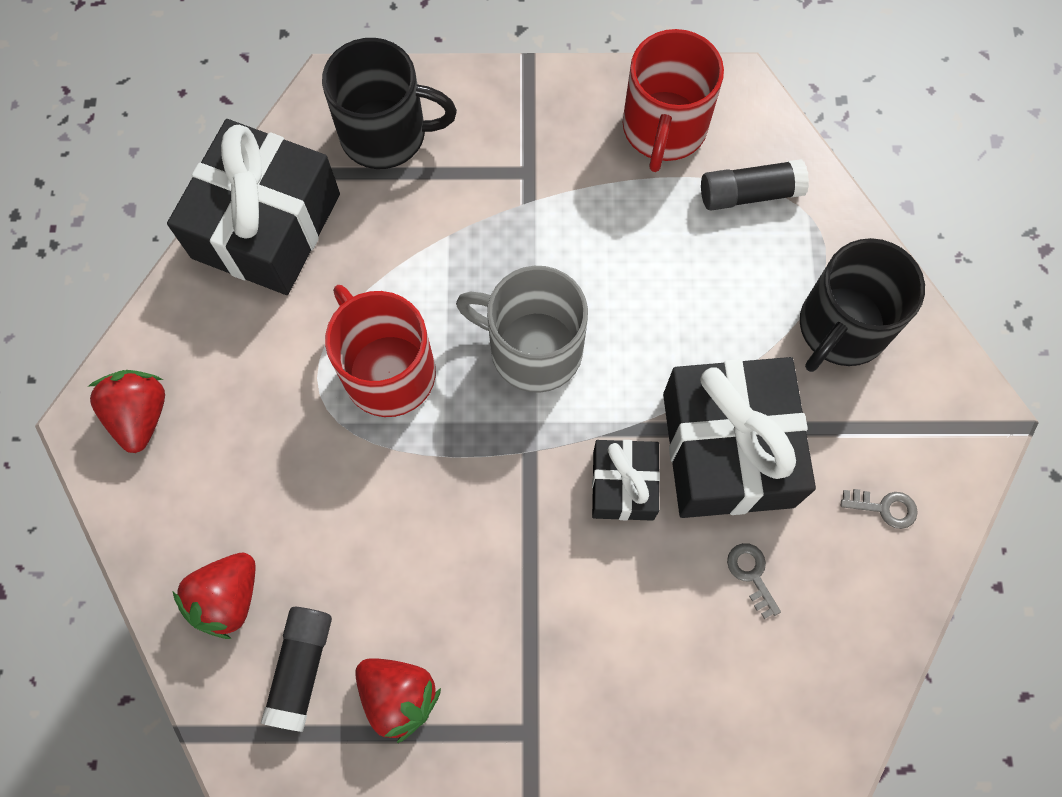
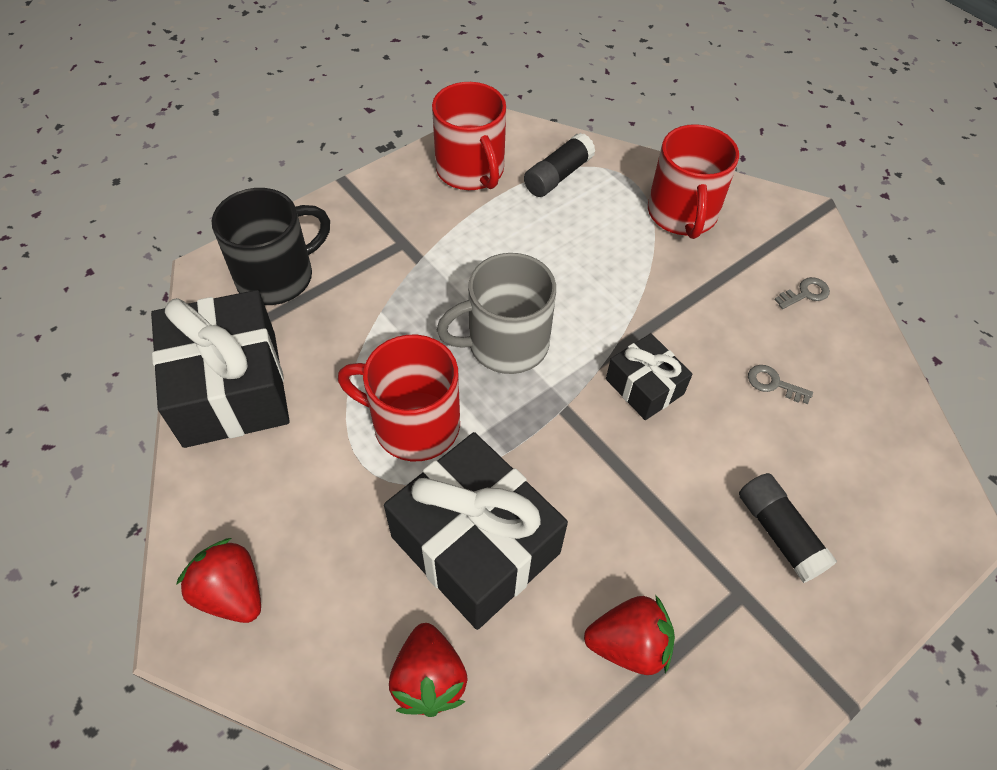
camera: 40 degrees left, 15 degrees down
black glue stick [261,607,332,732] -> black glue stick moved to [739,473,837,583]
black gift [663,357,816,518] -> black gift moved to [384,432,568,630]
black mug [800,238,925,372] -> red mug [648,124,739,239]

